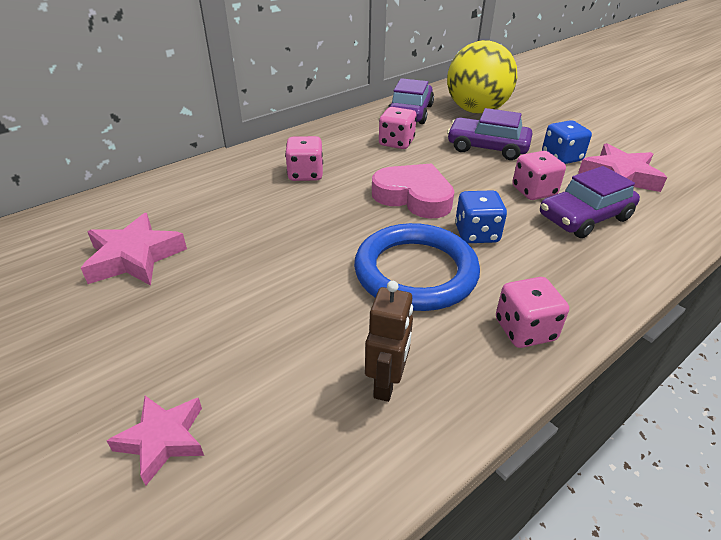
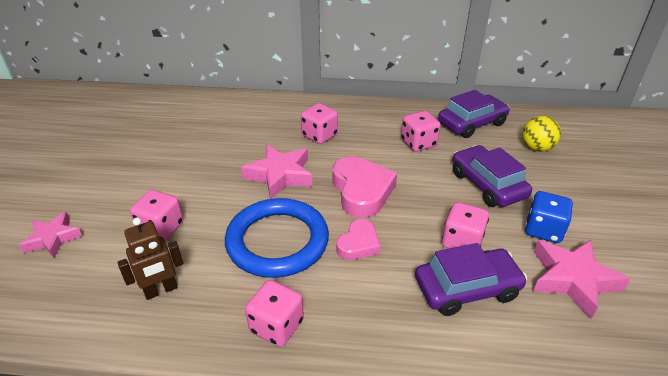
camera: 45 degrees right, 0 degrees up
pink star [81,213,187,286] -> pink star moved to [241,144,313,199]
yellow ball [447,40,517,113] -> yellow ball [523,116,561,151], size x0.50
blue dice [455,190,507,243] -> pink heart [336,219,381,260]
purple car [540,166,640,238] -> purple car turned 150 degrees clockwise [415,243,527,316]
none -> pink dice [130,190,183,240]

